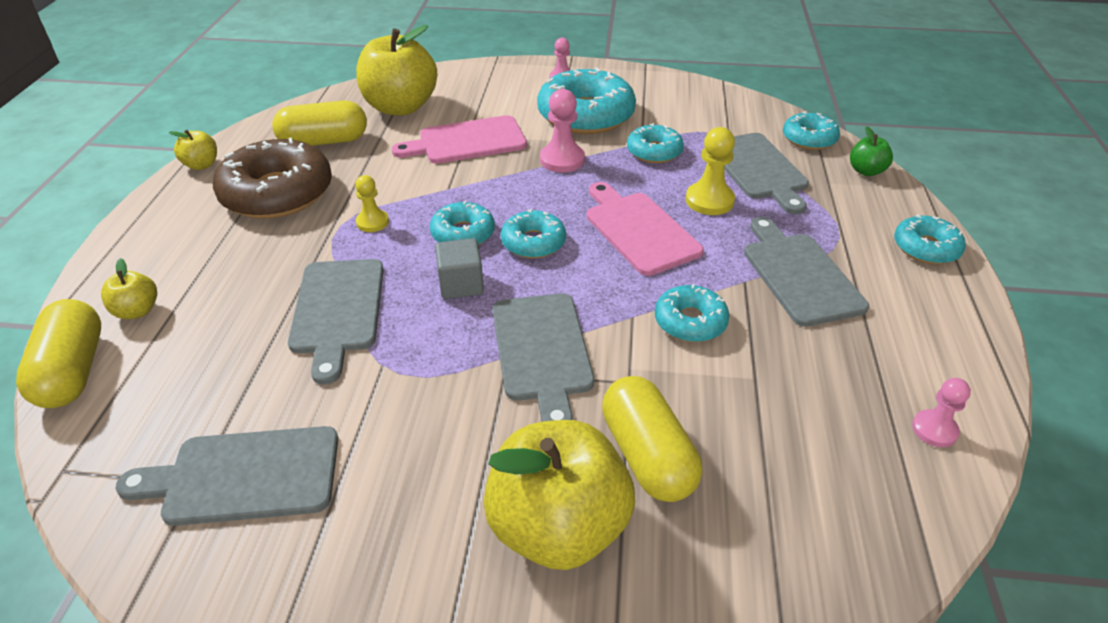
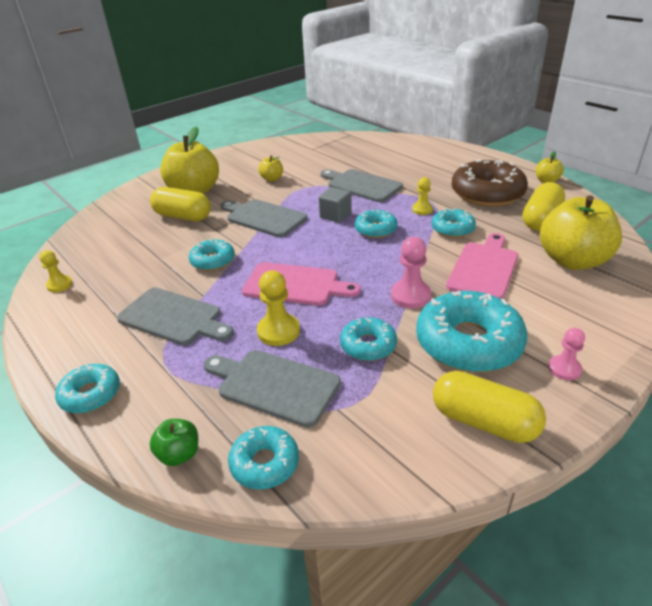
camera: 135 degrees right, 5 degrees down
yellow capsule [16,299,101,408] -> yellow capsule moved to [433,371,546,443]
yellow apple [101,258,157,319] -> yellow apple moved to [258,156,283,182]
grey cutting board [115,426,338,526] -> none
turquoise donut [501,209,566,259] -> turquoise donut moved to [431,209,476,238]
pink pawn [912,378,971,447] -> yellow pawn [40,250,72,292]

